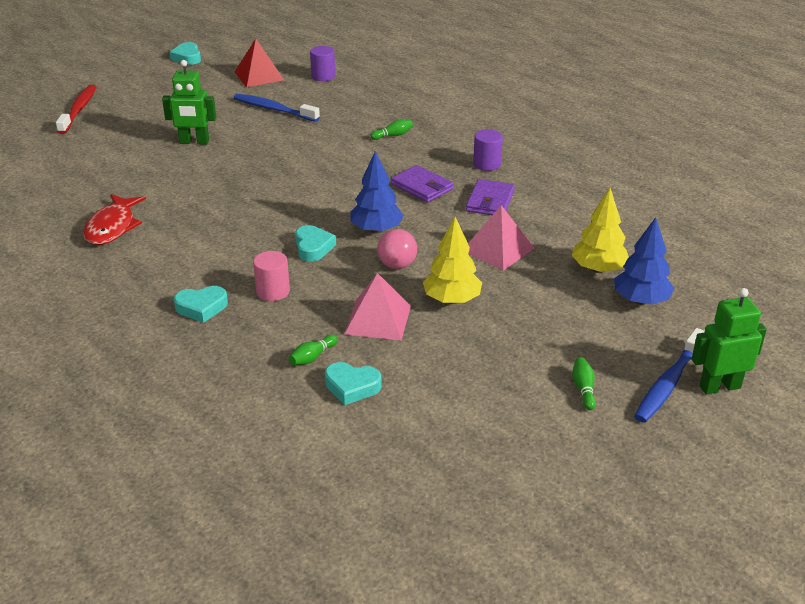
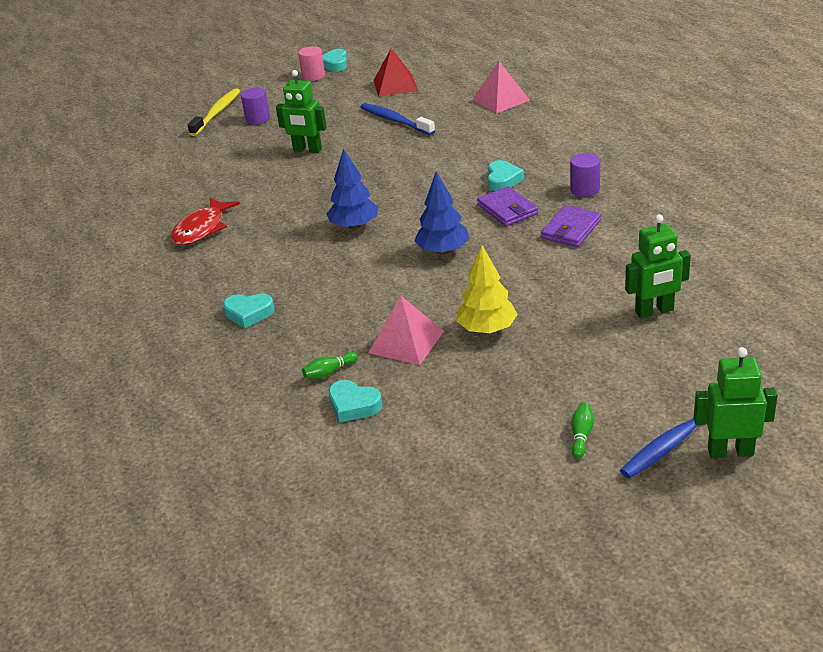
camera: 20 degrees right, 0 degrees up
red toothbrush [56,84,96,134] -> yellow toothbrush [188,88,240,136]
pink cylinder [253,251,290,301] -> pink cylinder moved to [298,46,325,81]
turquoise heart [295,225,336,262] -> turquoise heart moved to [488,160,524,191]
purple cylinder [310,46,335,81] -> purple cylinder moved to [241,88,270,125]
green bowling pin [370,120,413,140] -> none
pink ball [377,229,417,269] -> none
pink pyramid [468,205,534,271] -> pink pyramid moved to [472,61,530,113]
yellow tree [572,188,629,273] -> green robot [625,214,691,319]
blue tree [614,217,675,305] -> blue tree moved to [327,149,378,229]

